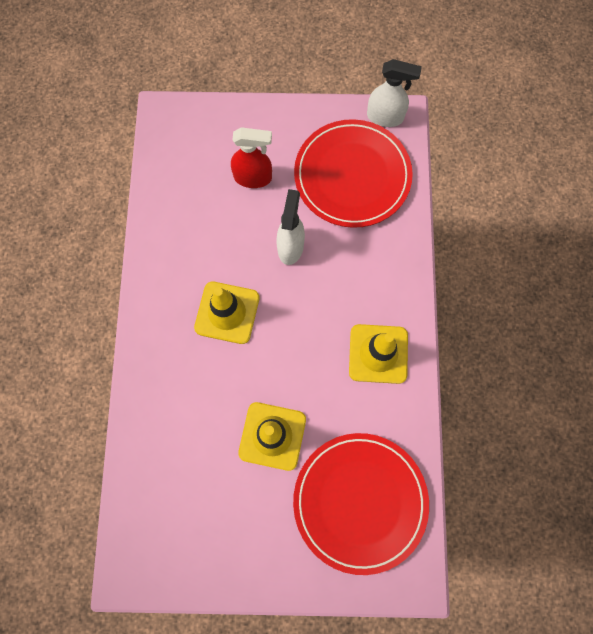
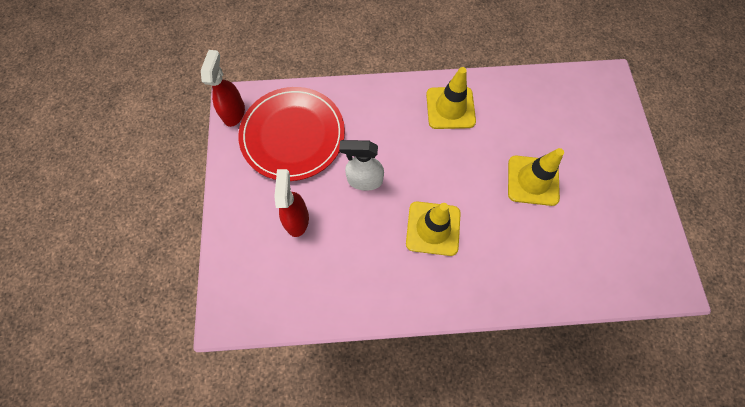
camera: 95 degrees left, 5 degrees down
red plate [293,433,429,575] -> none
white spray bottle [367,59,422,127] -> red spray bottle [201,50,245,127]

